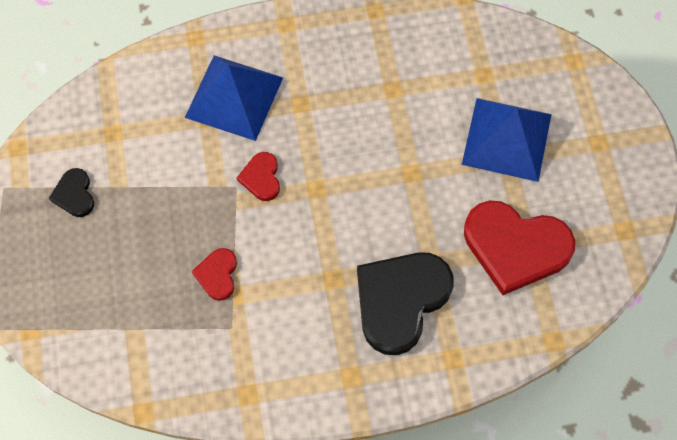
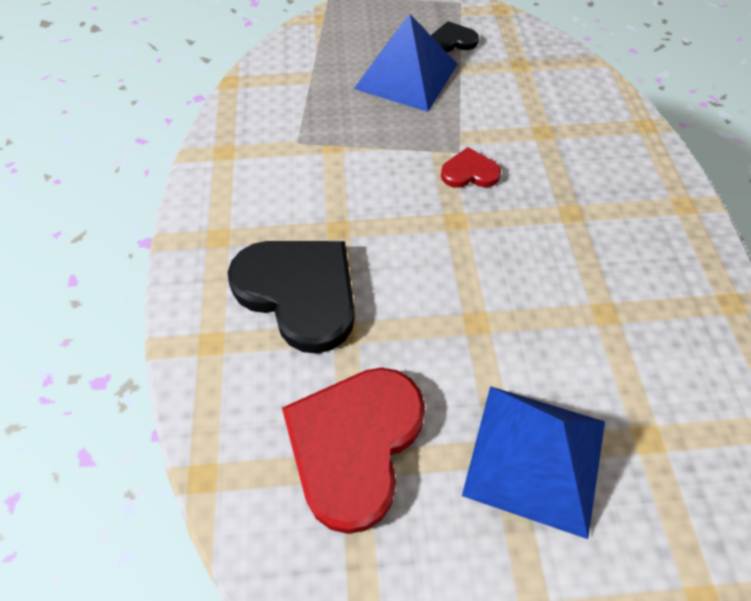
camera: 95 degrees right, 10 degrees down
blue pyramid [185,56,283,141] -> blue pyramid moved to [354,14,458,112]
red heart [192,248,237,301] -> none

